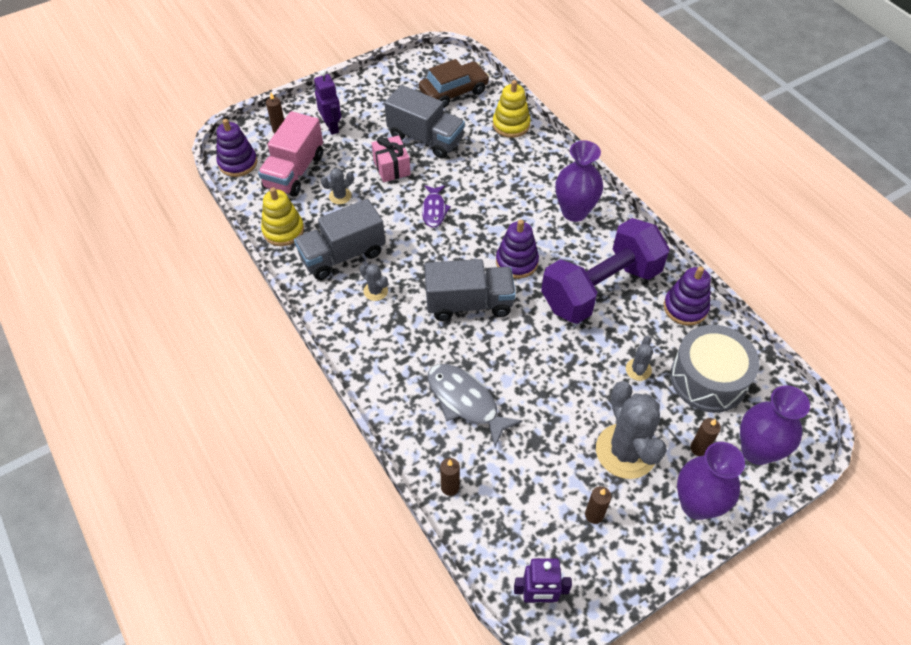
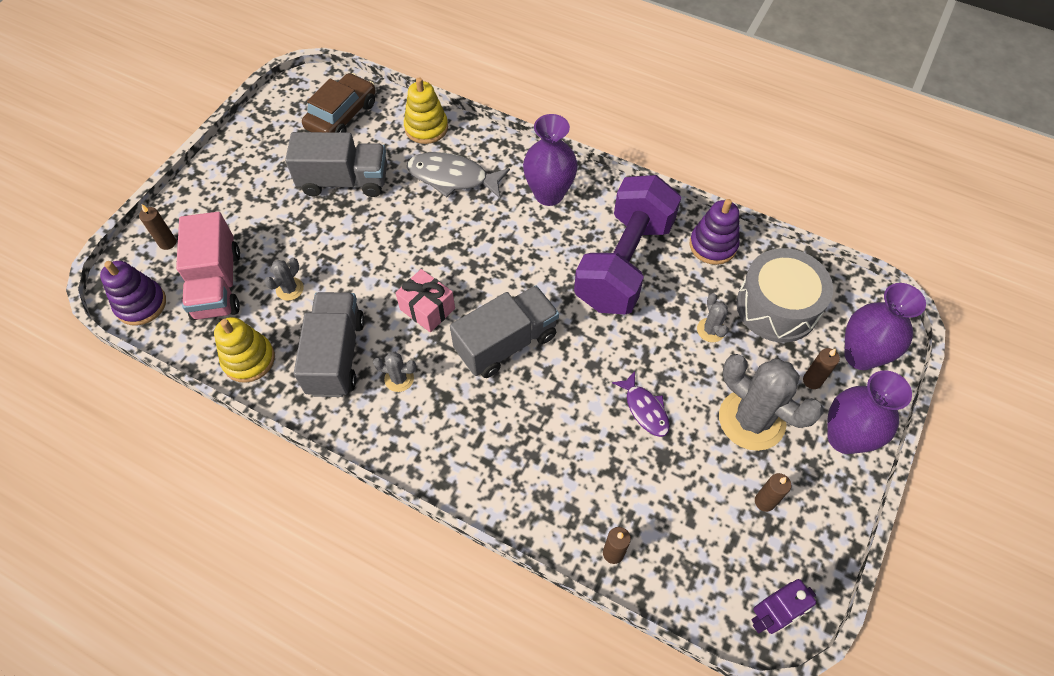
camera: 30 degrees left, 5 degrees up
grey truck [294,199,385,280] -> grey truck turned 150 degrees clockwise [294,292,365,397]
purple robot [314,71,341,135] -> none
pink gift [372,135,411,182] -> pink gift moved to [396,269,455,333]
purple fish [422,185,451,228] -> purple fish moved to [612,371,670,437]
grey fish [428,364,523,447] -> grey fish moved to [407,152,510,198]
purple stacking toy [496,220,539,279] -> none

